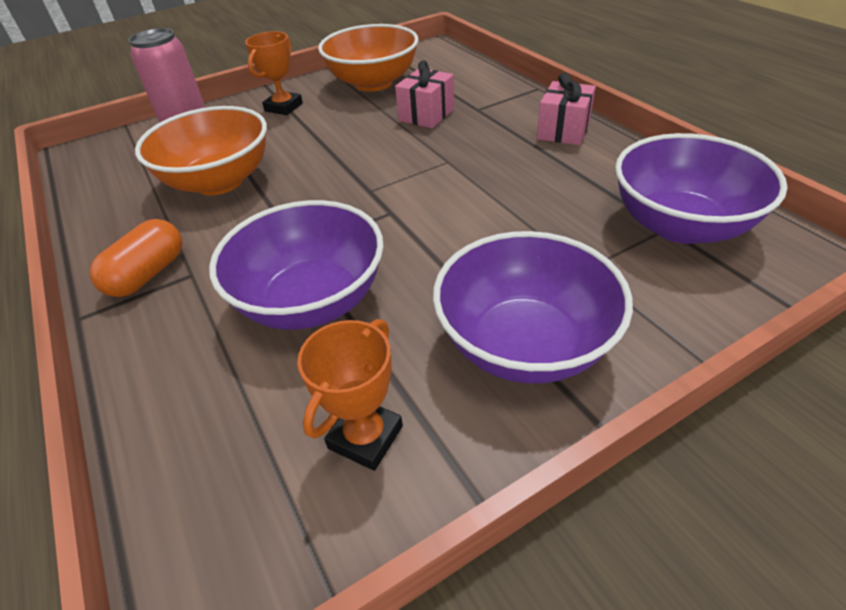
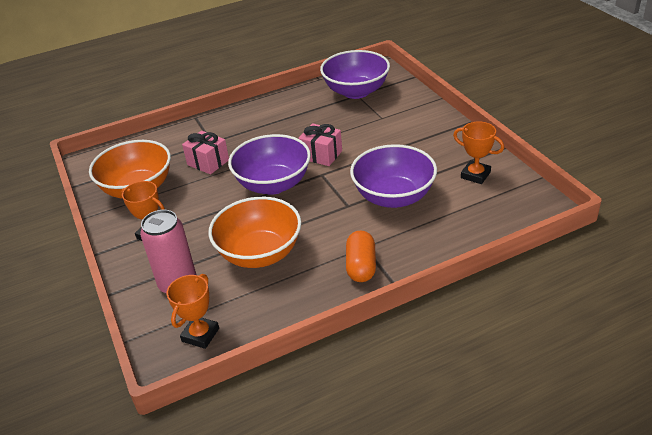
camera: 85 degrees left, 5 degrees down
orange capsule [90,219,182,297] -> orange capsule turned 60 degrees clockwise [346,231,376,282]
purple bowl [433,231,633,384] -> purple bowl moved to [228,134,311,195]
pink gift [537,73,596,145] -> pink gift moved to [298,123,342,166]
none -> orange trophy [167,274,219,349]

